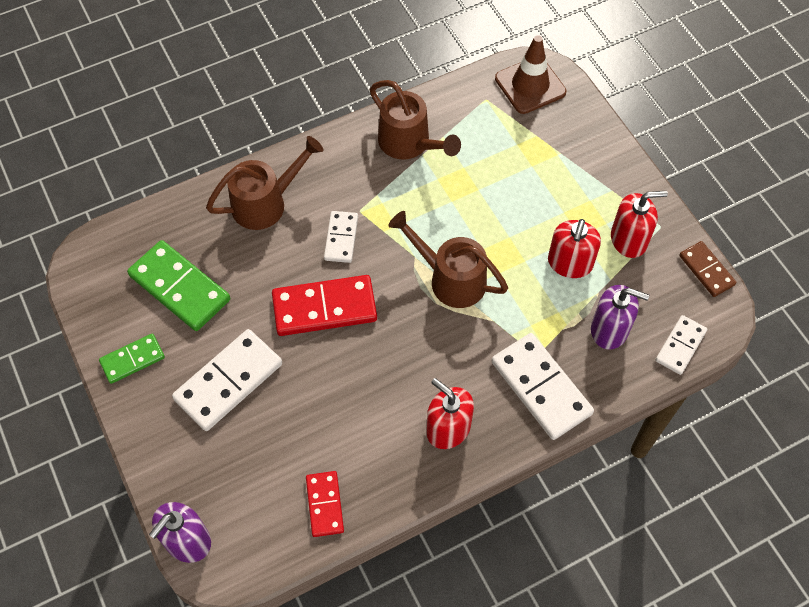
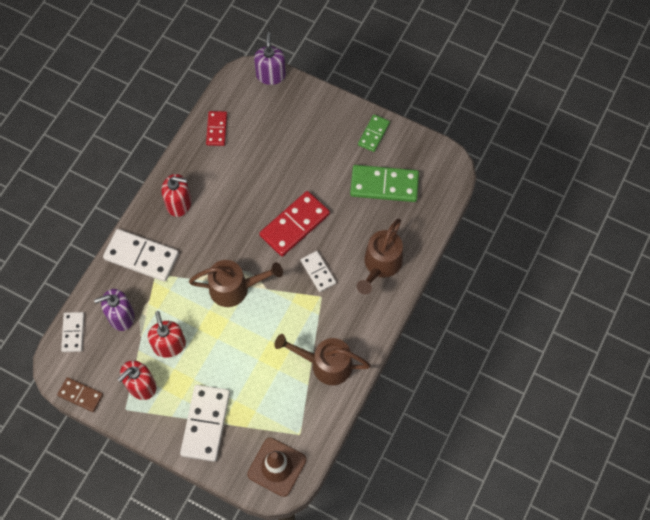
camera: 145 degrees right, 5 degrees up
white domino [172,329,282,431] -> white domino moved to [180,385,230,462]
red domino [306,471,344,537] -> red domino turned 45 degrees clockwise [206,111,227,146]

